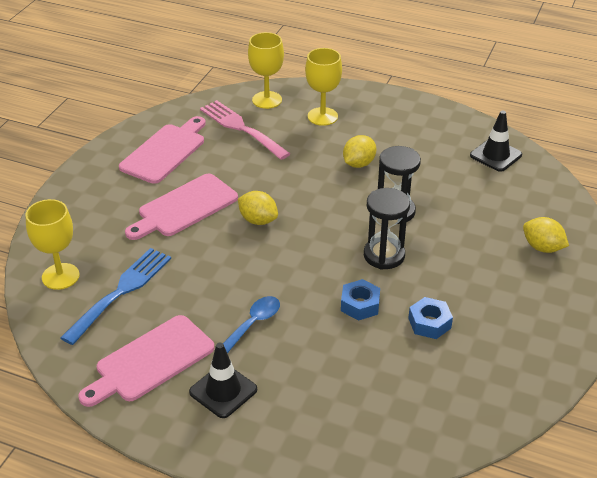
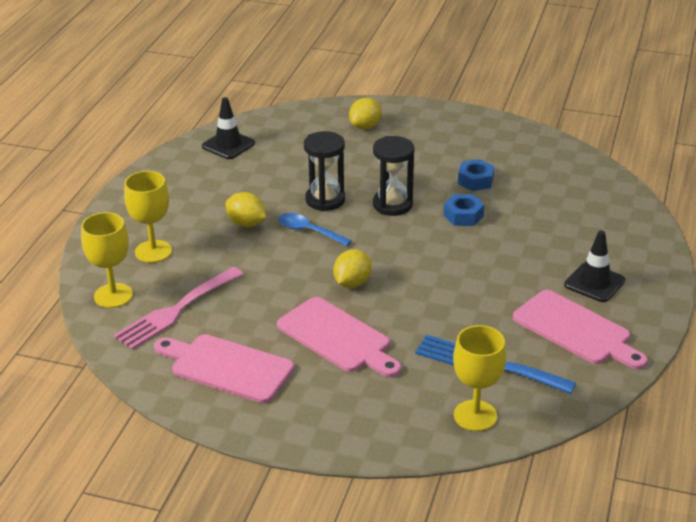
camera: 95 degrees left, 5 degrees down
blue spoon [223,296,280,354] -> blue spoon moved to [278,213,352,246]

